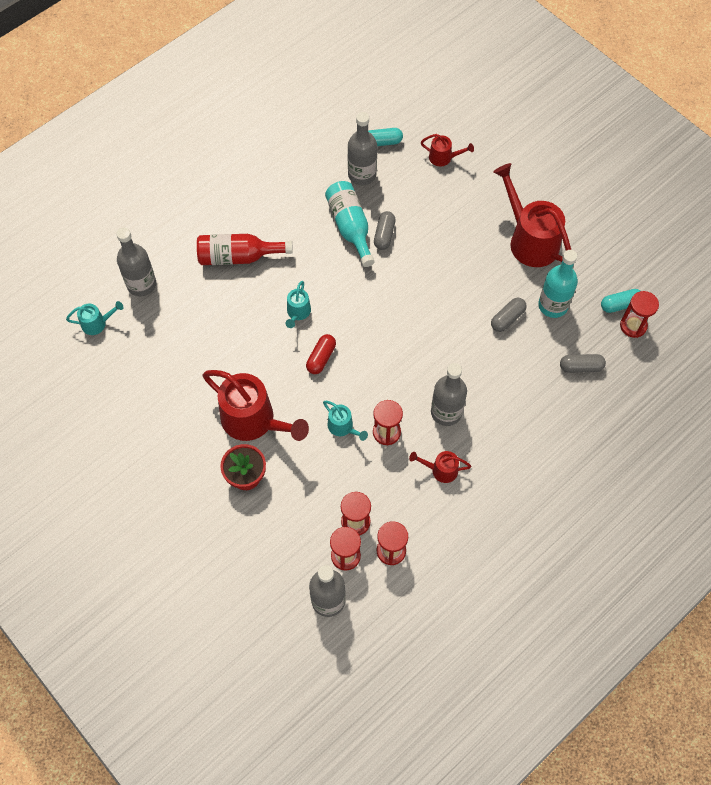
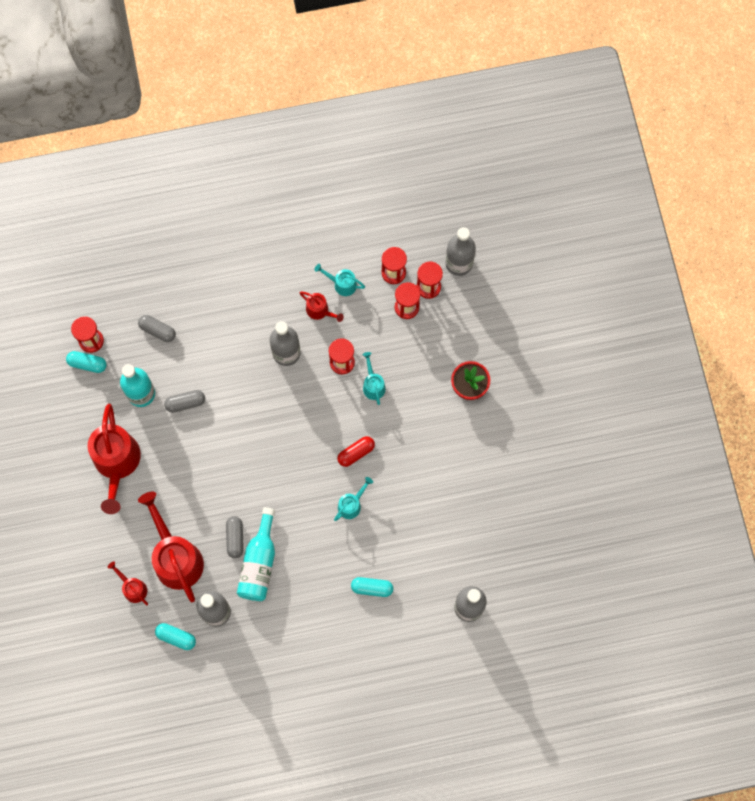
camera: 150 degrees left, 10 degrees up
turquoise watering can [66,301,123,335] -> turquoise watering can moved to [315,264,365,296]
red bottle [197,234,293,265] -> turquoise capsule [351,577,393,597]
red watering can [203,370,309,441] -> red watering can moved to [138,491,204,603]
grey capsule [374,211,396,250] -> grey capsule turned 45 degrees counterclockwise [226,516,244,558]

